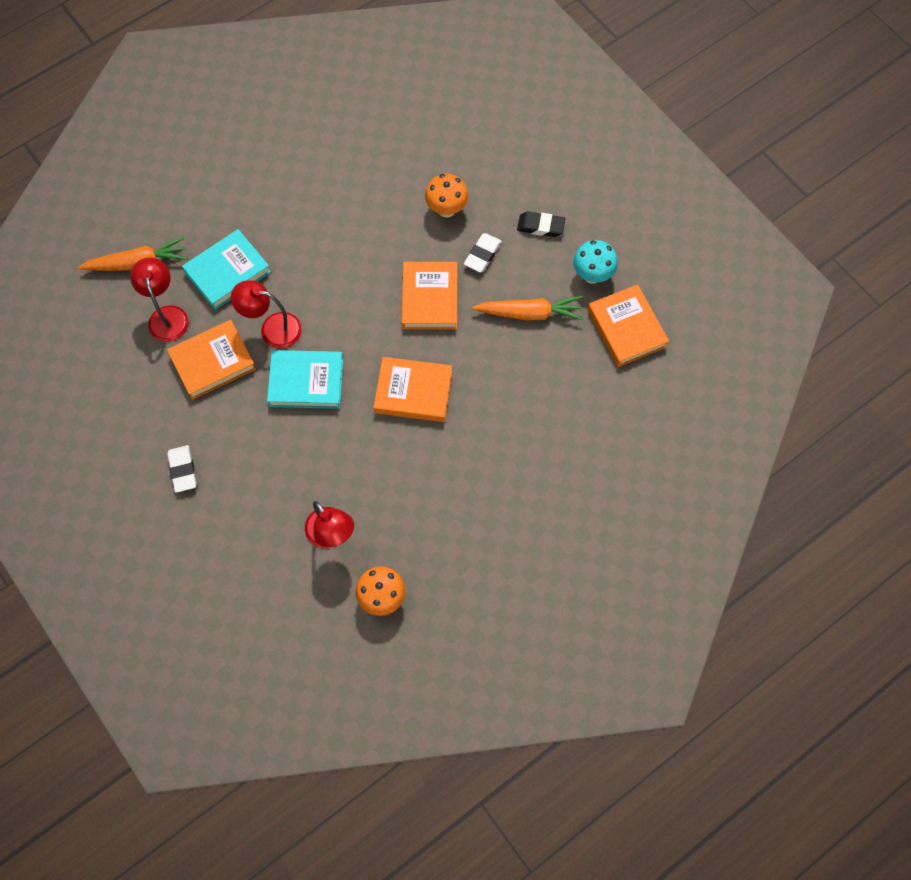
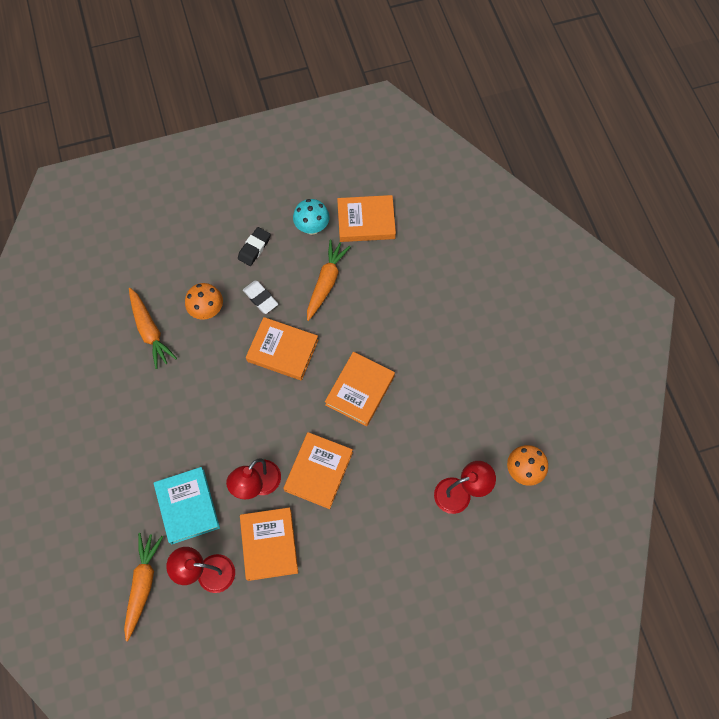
camera: 70 degrees left, 0 degrees up
white eraser [167,445,197,493] -> none
turquoise book [267,350,343,409] -> orange book [283,432,353,509]
none -> orange carrot [129,288,177,369]

